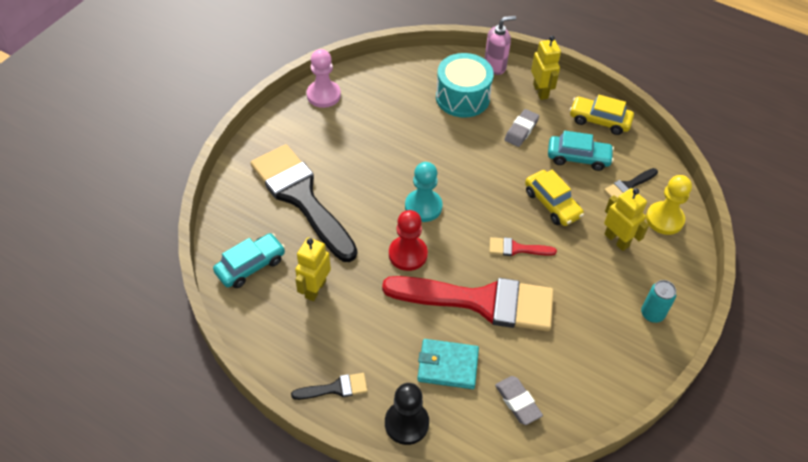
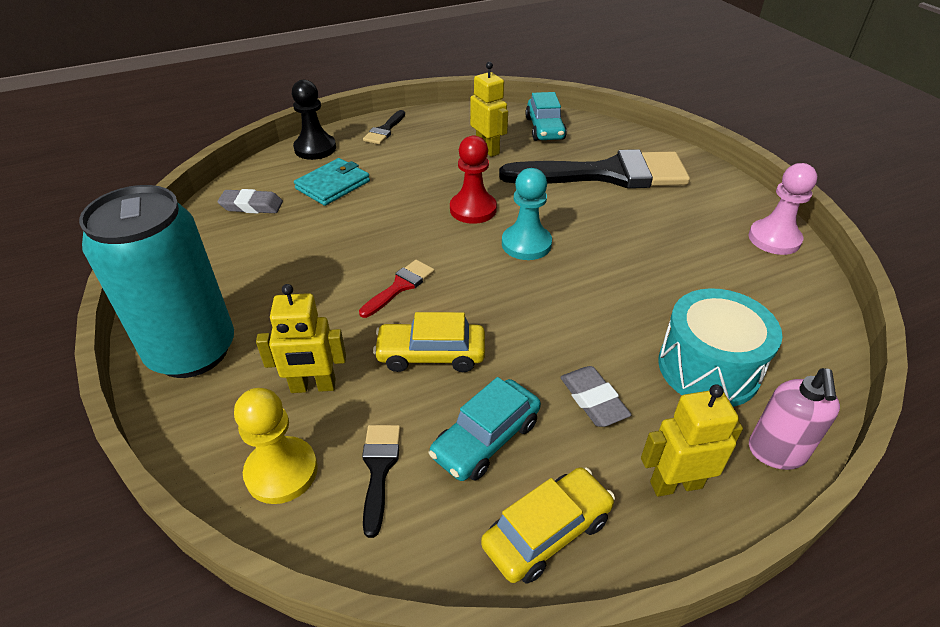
camera: 125 degrees right, 10 degrees down
red brush [382,276,554,331] -> none
yellow robot [531,36,561,100] -> yellow robot turned 150 degrees clockwise [641,384,743,497]
turquoise can [641,280,676,323] -> turquoise can [79,185,234,378], size x2.45

